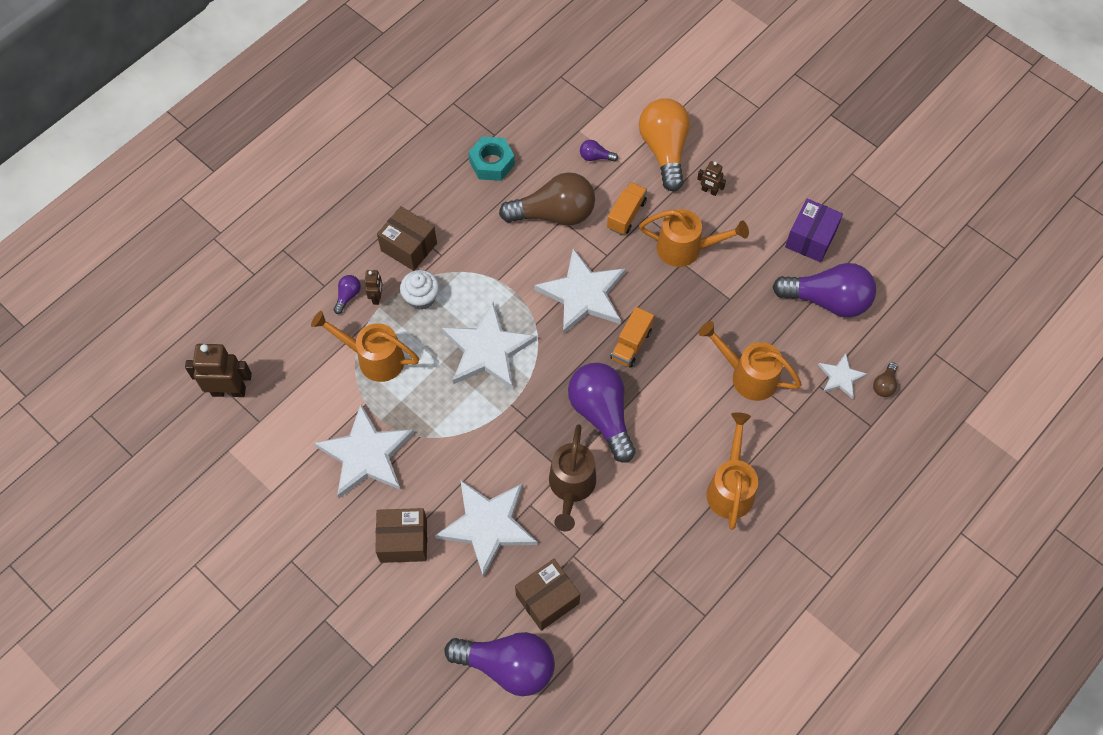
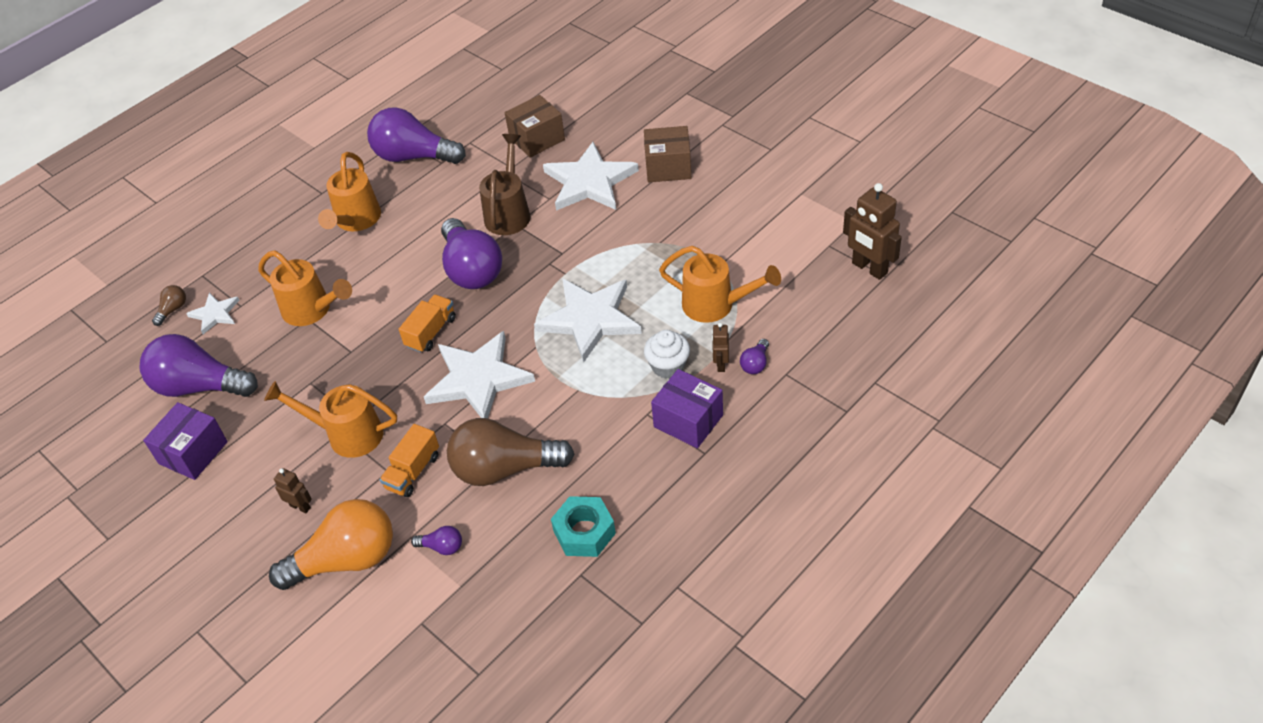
camera: 175 degrees left, 15 degrees down
brown robot [185,344,252,397] -> brown robot turned 45 degrees clockwise [843,183,902,280]
white star [314,404,414,498] -> none
brown box [377,206,437,271] -> purple box [651,369,723,448]
purple light bulb [445,632,555,696] -> purple light bulb moved to [367,107,466,164]
orange light bulb [639,99,690,192] -> orange light bulb turned 105 degrees counterclockwise [269,499,393,590]

